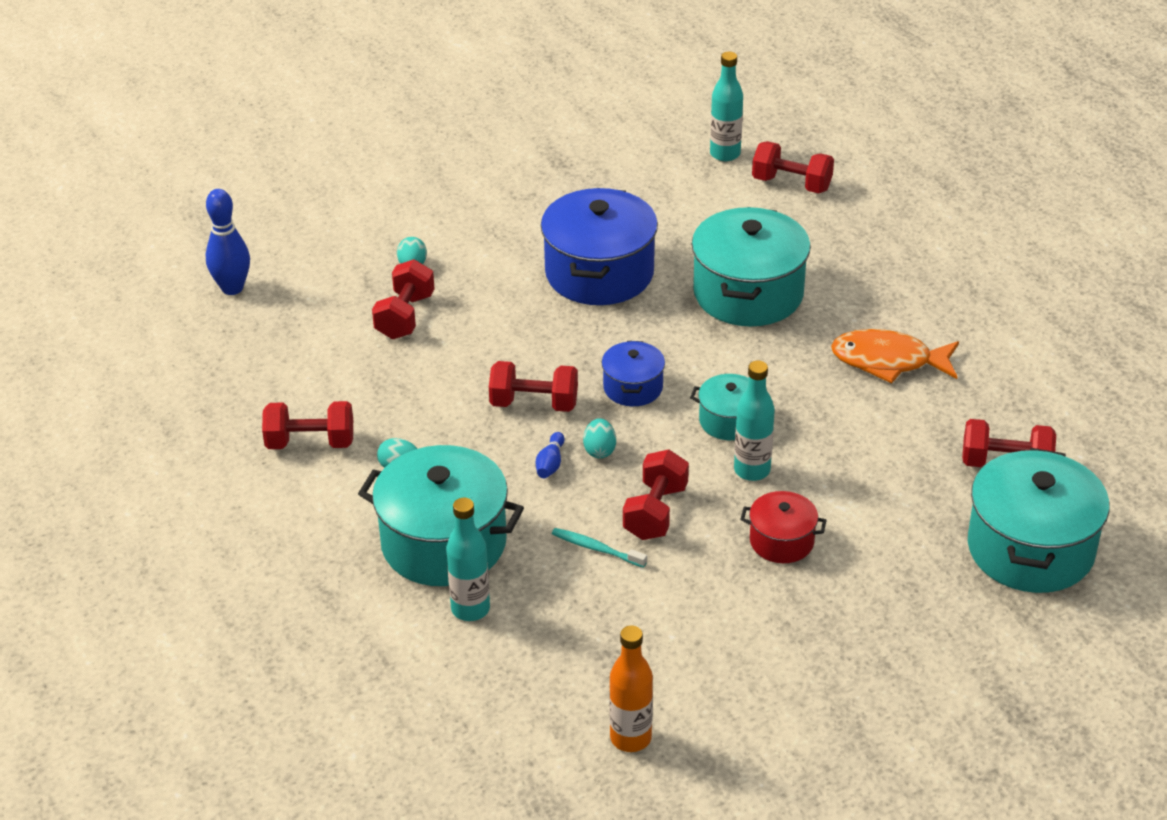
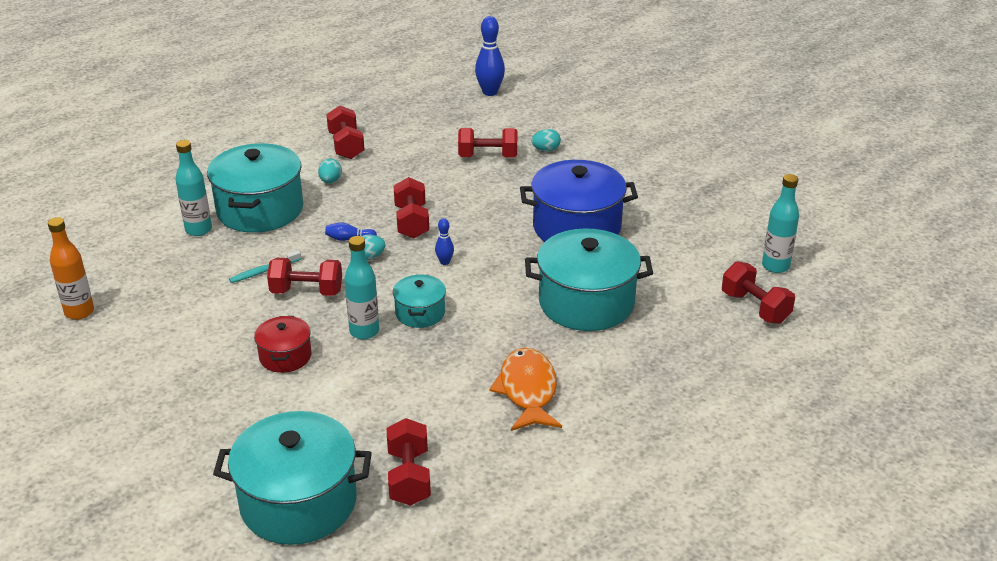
camera: 75 degrees right, 5 degrees down
turquoise toothbrush [552,528,647,568] -> turquoise toothbrush turned 135 degrees counterclockwise [229,250,301,283]
blue pot [602,341,665,406] -> blue bowling pin [435,218,454,265]
red dumbbell [752,141,834,193] -> red dumbbell turned 45 degrees counterclockwise [722,261,795,324]

